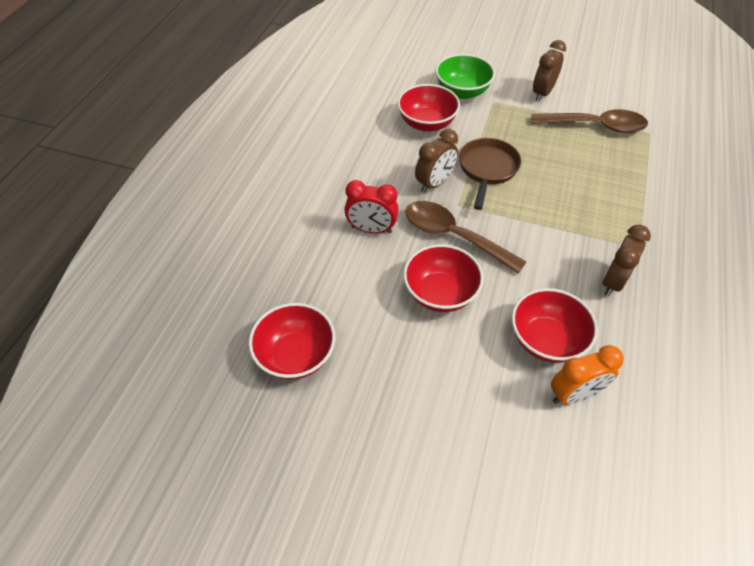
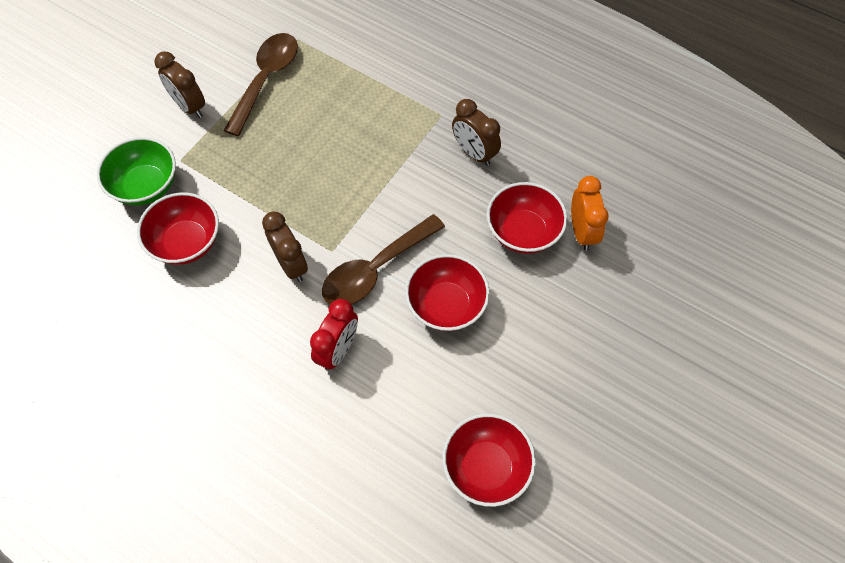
camera: 75 degrees left, 10 degrees up
brown pan [459,138,521,210] -> none

